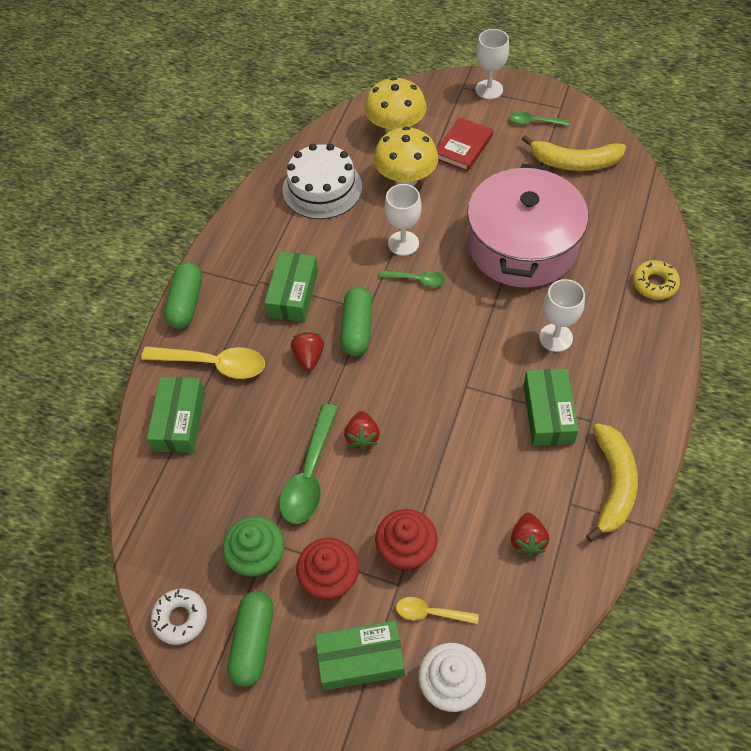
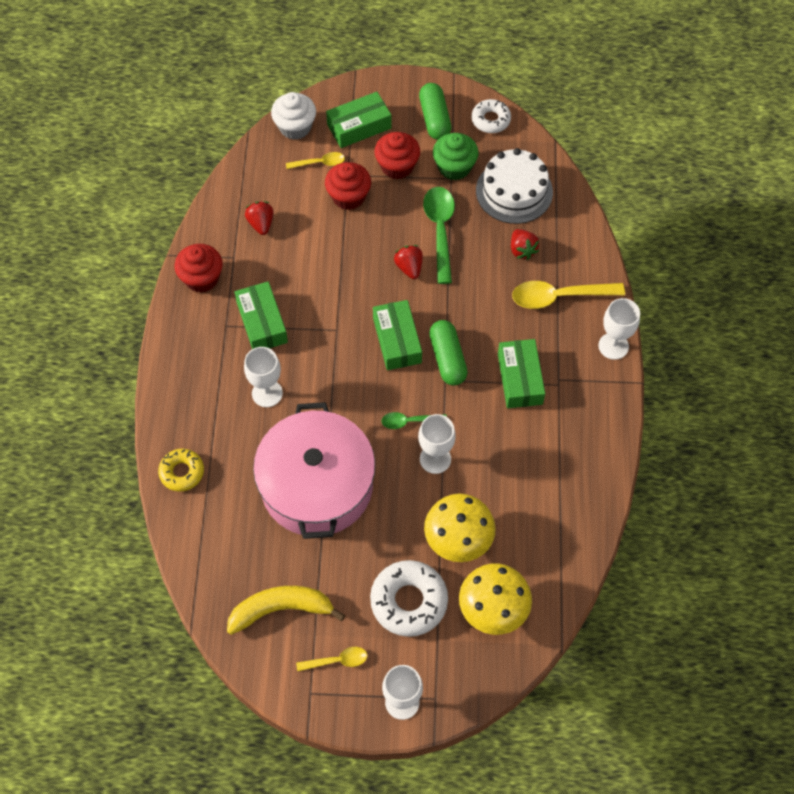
camera: 160 degrees right, 5 degrees up
green box [147,377,205,453] -> green box moved to [373,300,422,370]
green capsule [164,262,202,329] -> white goblet [598,298,640,360]
white cake [283,144,362,219] -> white cake moved to [476,148,553,224]
red strawberry [291,332,324,371] -> red strawberry moved to [511,229,539,260]
red book [437,117,493,172] -> white donut [370,560,448,637]
green spoon [509,112,569,126] -> yellow spoon [296,647,367,671]
yellow banana [586,423,638,542] -> red cupcake [174,244,223,293]

